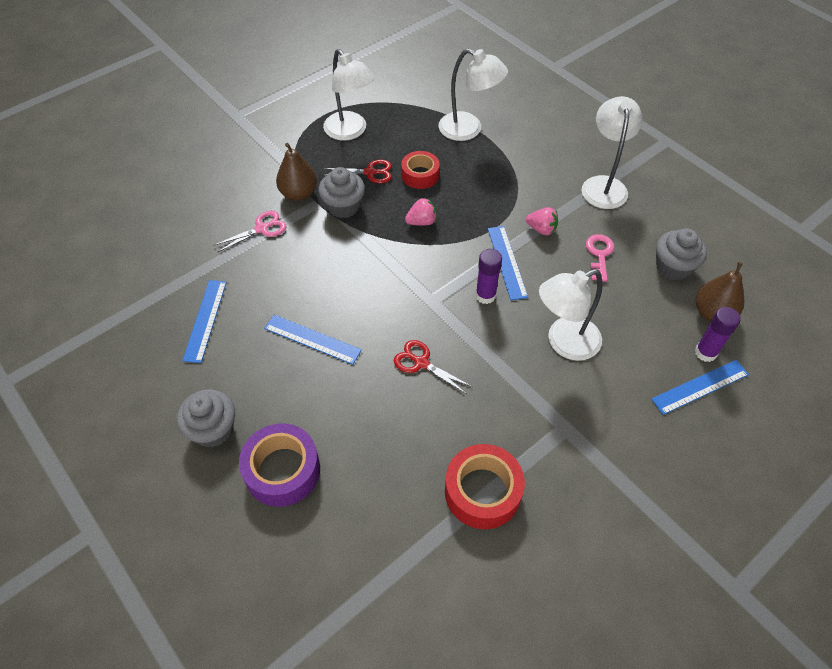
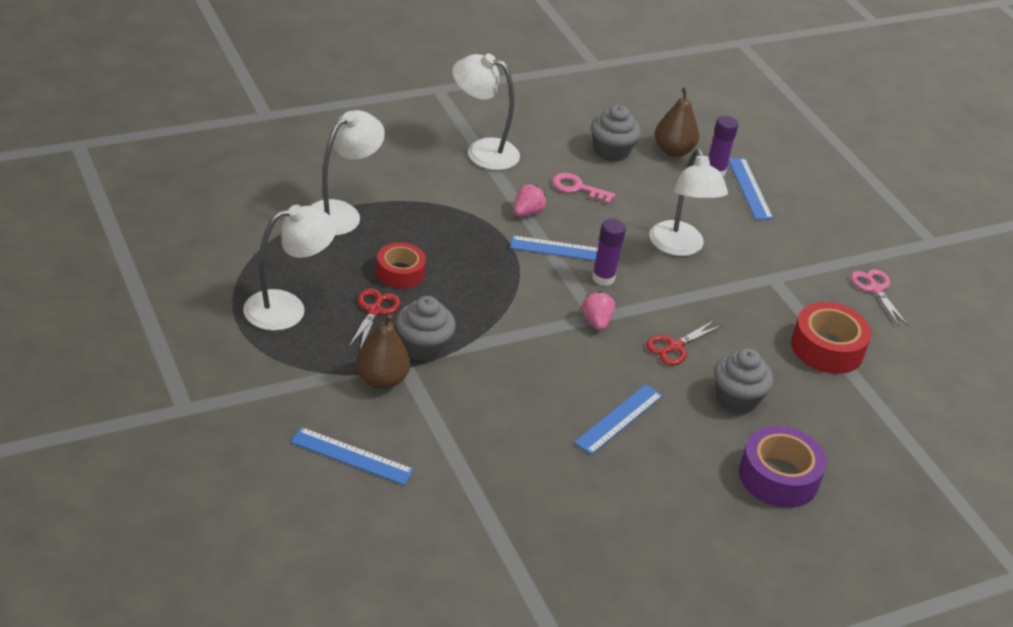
camera: 80 degrees left, 15 degrees down
grey cupcake [177,389,235,448] -> grey cupcake moved to [714,349,773,414]
blue ruler [182,280,227,363] -> blue ruler moved to [291,427,414,485]
pink scissors [213,211,286,252] -> pink scissors moved to [851,269,908,326]
pink strawberry [405,198,437,226] -> pink strawberry moved to [581,292,615,331]

